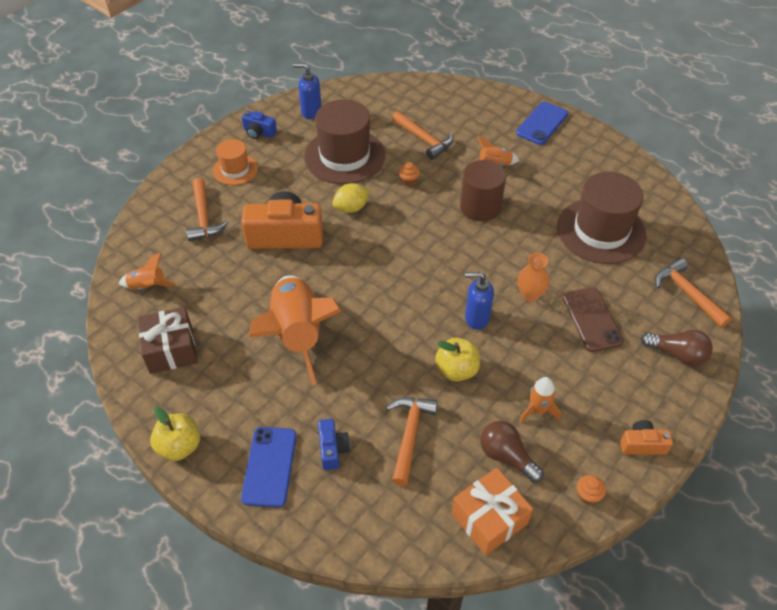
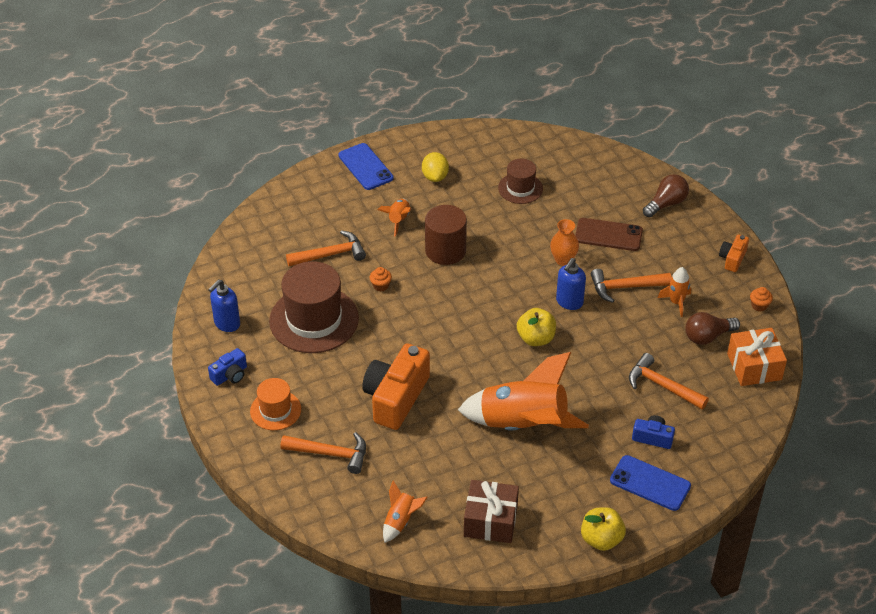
camera: 65 degrees left, 5 degrees down
yellow lemon [332,183,370,213] -> yellow lemon moved to [422,152,449,182]
yellow apple [435,338,480,381] -> yellow apple moved to [517,308,556,346]
brown hat [557,172,646,264] -> brown hat [498,159,543,204], size x0.54
orange hammer [655,258,732,327] -> orange hammer moved to [591,269,672,303]

